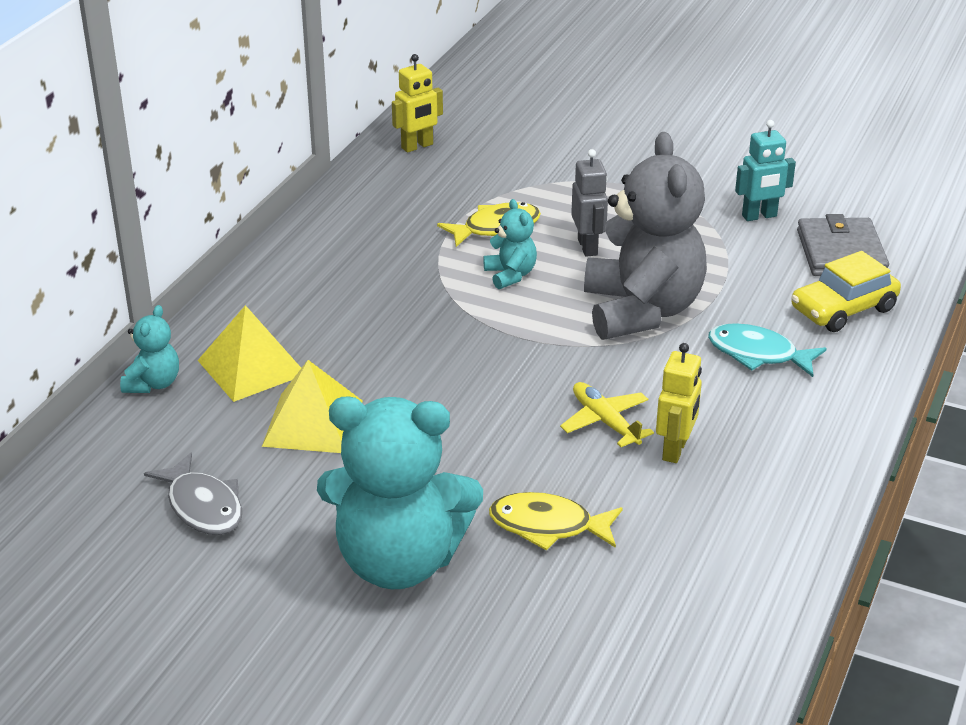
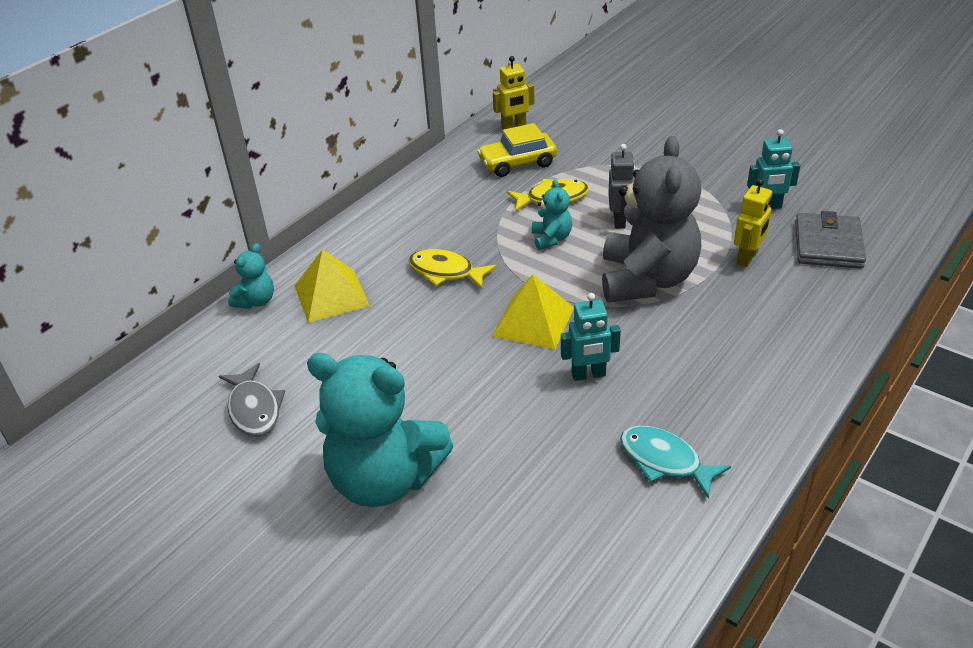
camera: 15 degrees right, 5 degrees up
yellow pyramid [262,360,363,453] -> yellow pyramid moved to [492,274,574,350]
yellow fish [489,492,623,551] -> yellow fish moved to [408,249,497,289]
yellow plane [560,382,654,447] -> turquoise robot [561,293,621,381]
yellow robot [656,343,702,463] -> yellow robot moved to [734,179,772,267]
turquoise fish [708,323,827,377] -> turquoise fish moved to [620,426,731,499]
yellow car [791,251,901,332] -> yellow car moved to [477,123,557,177]

